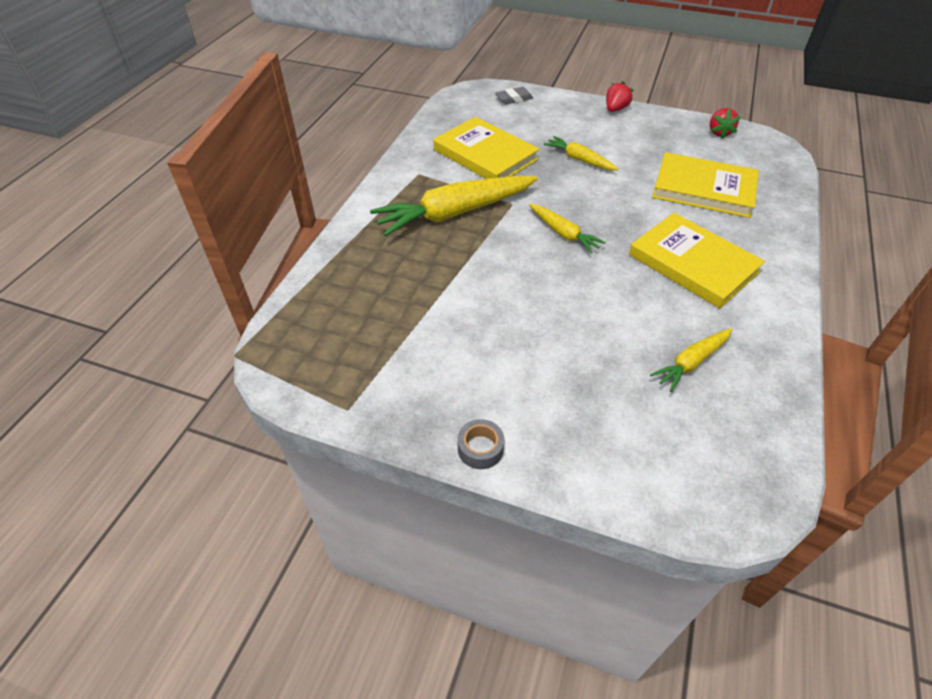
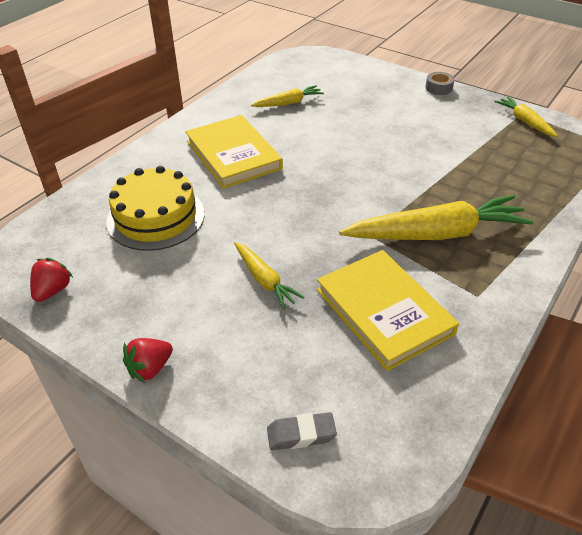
camera: 165 degrees left, 5 degrees down
yellow carrot [529,204,606,254] -> yellow carrot moved to [495,97,558,137]
yellow book [652,152,759,218] -> yellow cake [106,166,205,251]

